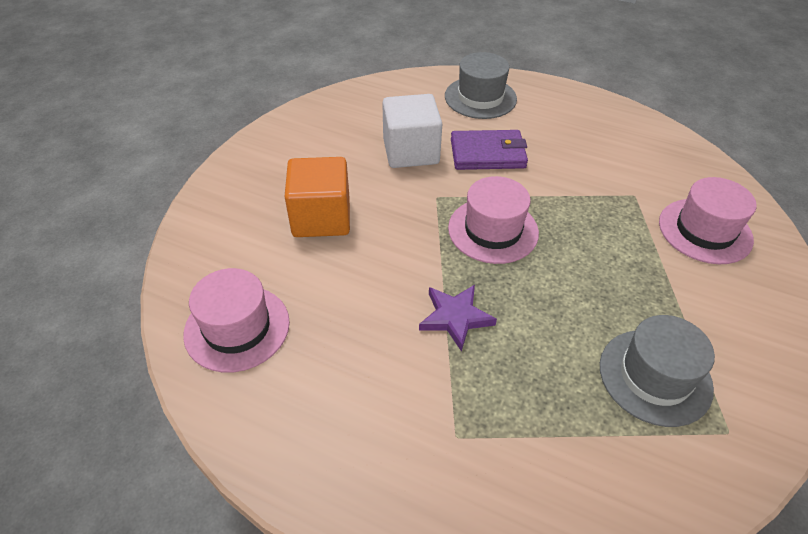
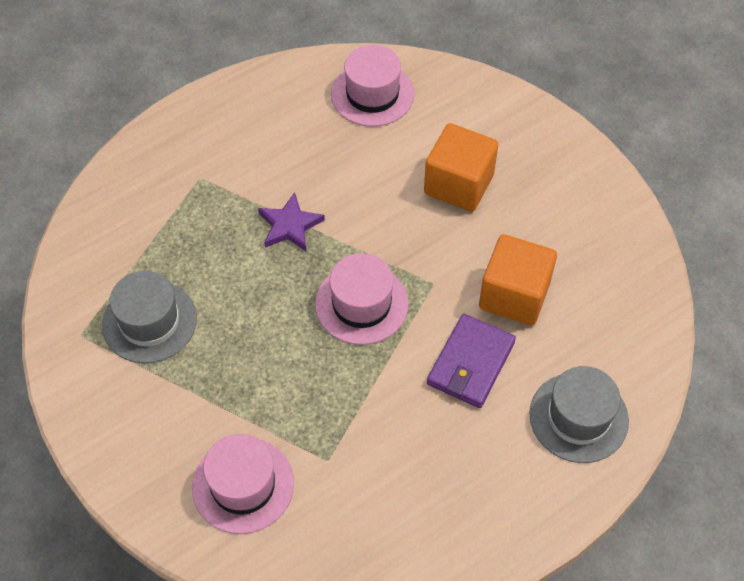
camera: 120 degrees right, 10 degrees up
white cube [382,94,442,168] -> orange cube [479,234,557,325]

